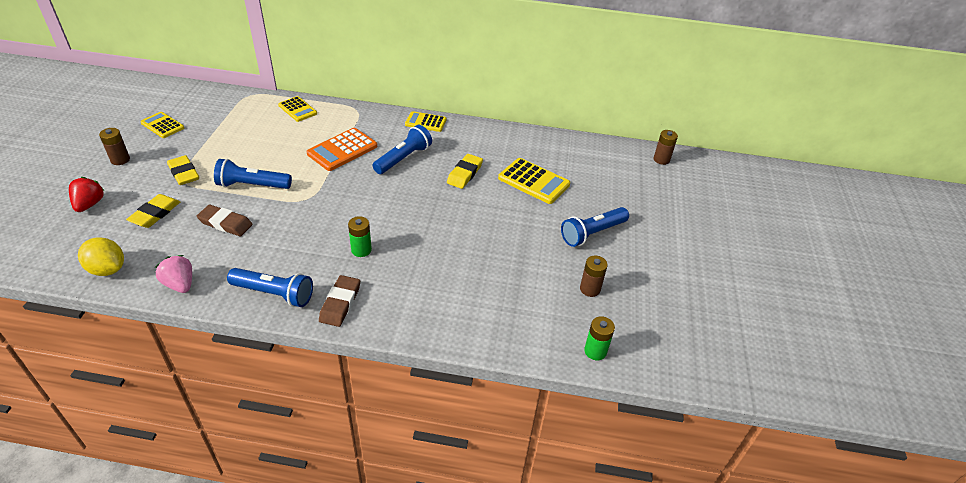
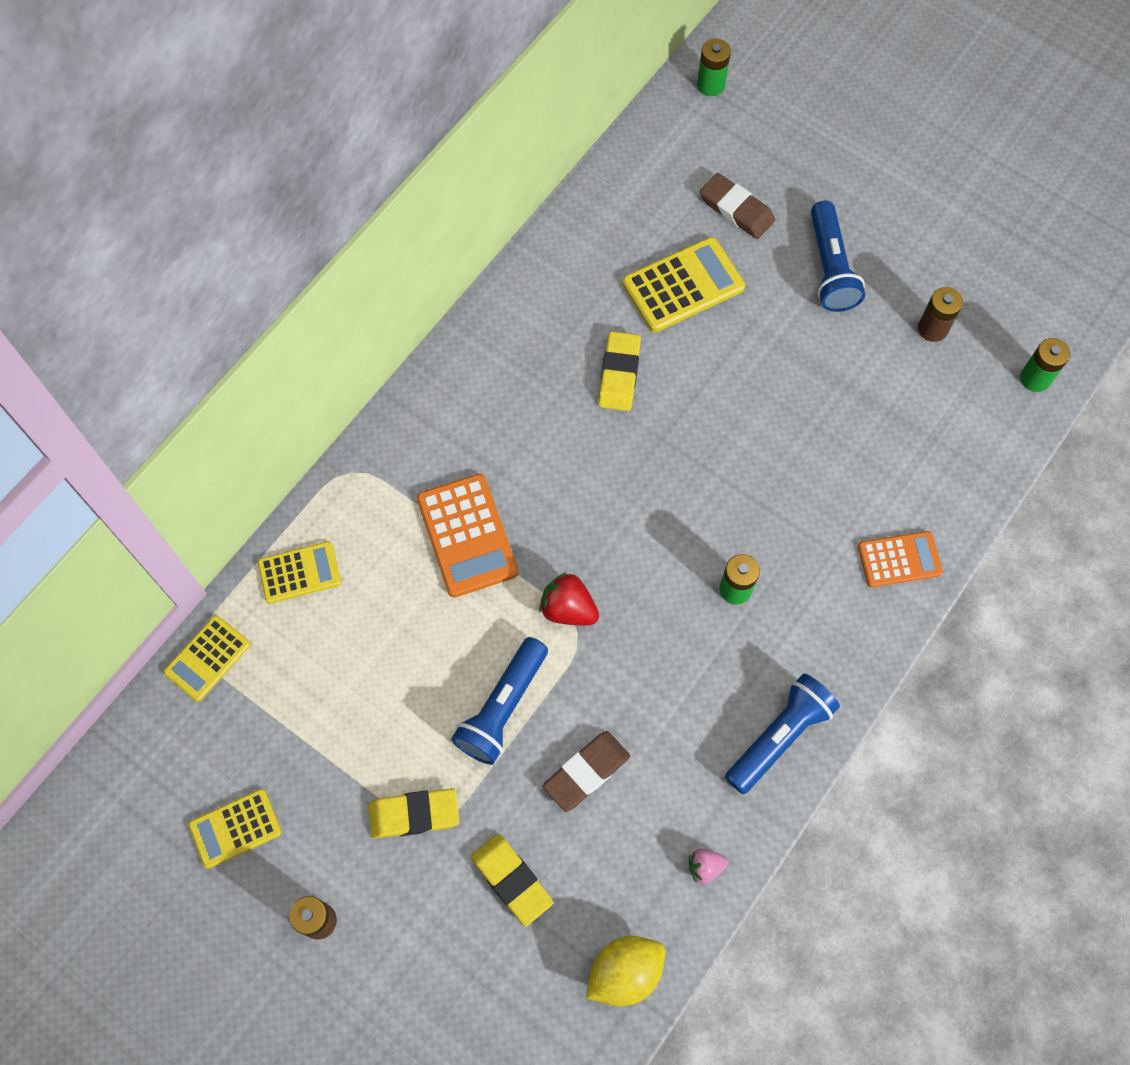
camera: 60 degrees left, 25 degrees up
red strawberry [69,177,105,212] -> red strawberry moved to [539,572,599,625]
pink strawberry [155,255,192,293] -> pink strawberry [689,849,728,884], size x0.61
brown eraser [319,275,360,327] -> brown eraser moved to [700,173,775,239]
blue flashlight [373,125,432,174] -> none
yellow calculator [405,111,446,132] -> yellow calculator moved to [164,615,251,702]
yellow eraser [447,154,483,189] -> yellow eraser turned 45 degrees clockwise [598,331,641,411]
brown battery [654,130,678,165] -> green battery [697,39,731,96]
none -> orange calculator [858,531,943,587]

